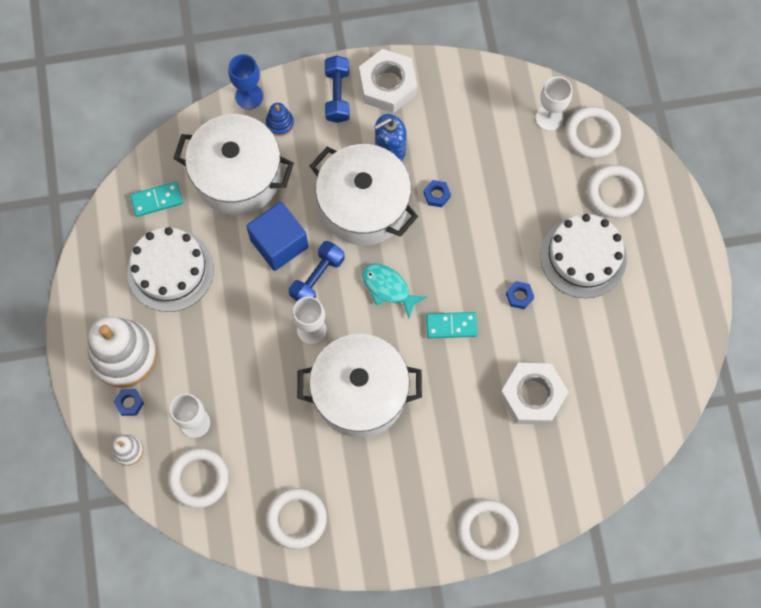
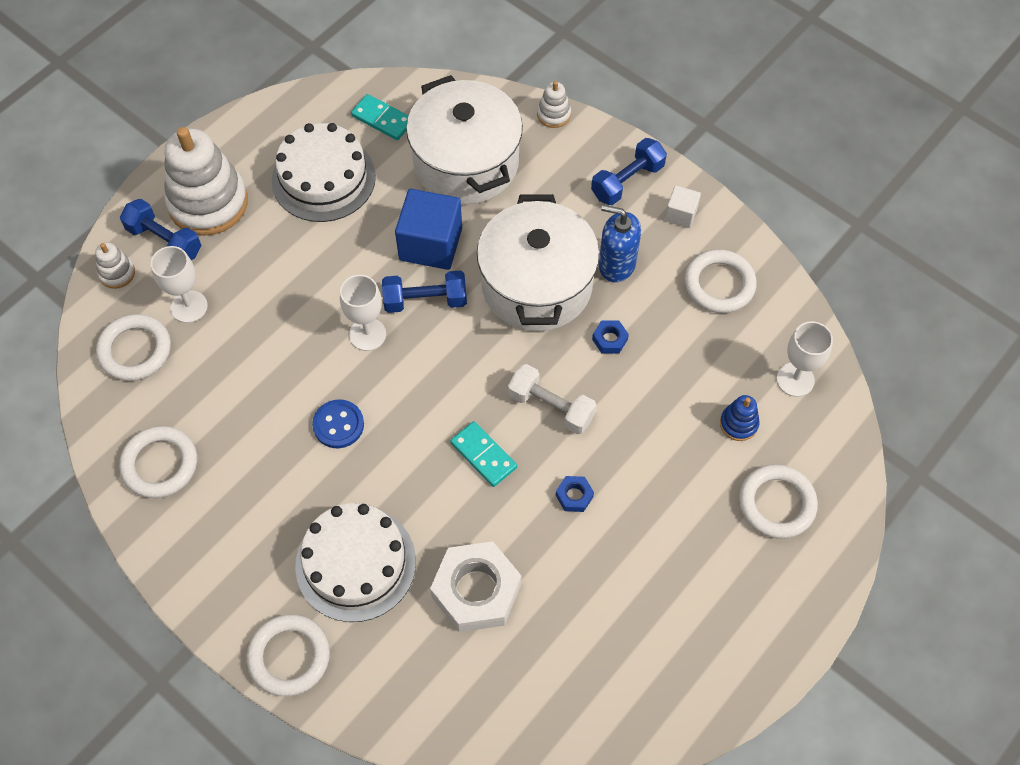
camera: 50 degrees right, 10 degrees down
blue nut [114,389,144,416] -> blue dumbbell [120,199,202,260]
blue goblet [228,54,263,109] -> white stacking toy [537,81,571,128]
blue stacking toy [266,103,294,136] -> blue stacking toy moved to [720,395,760,441]
white pot [297,334,422,438] -> blue button [312,399,364,448]
white nut [359,49,418,113] -> white cube [665,185,701,228]
turquoise fish [362,263,426,318] -> none
white cake [540,214,627,298] -> white cake moved to [295,503,416,622]
white ring [565,106,621,159] -> white ring moved to [684,249,757,313]
none -> white dumbbell [508,364,597,434]

